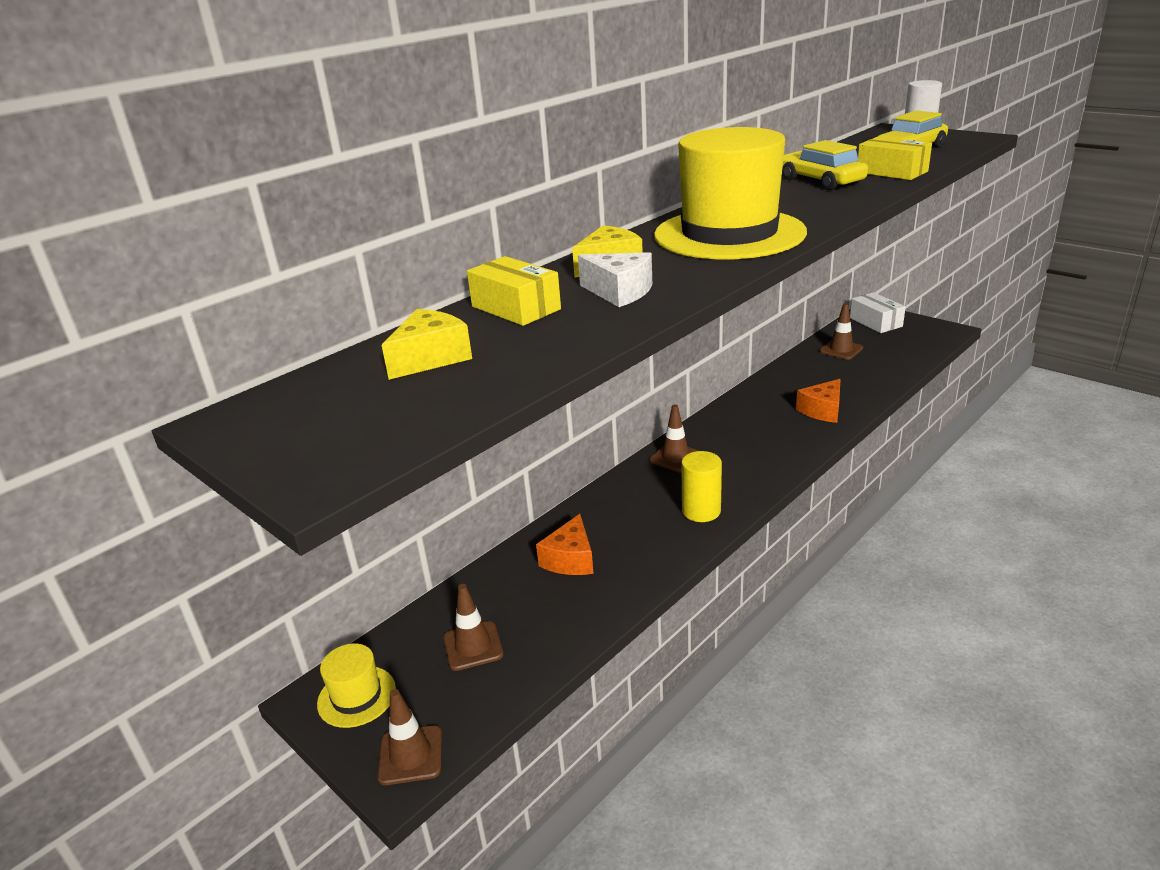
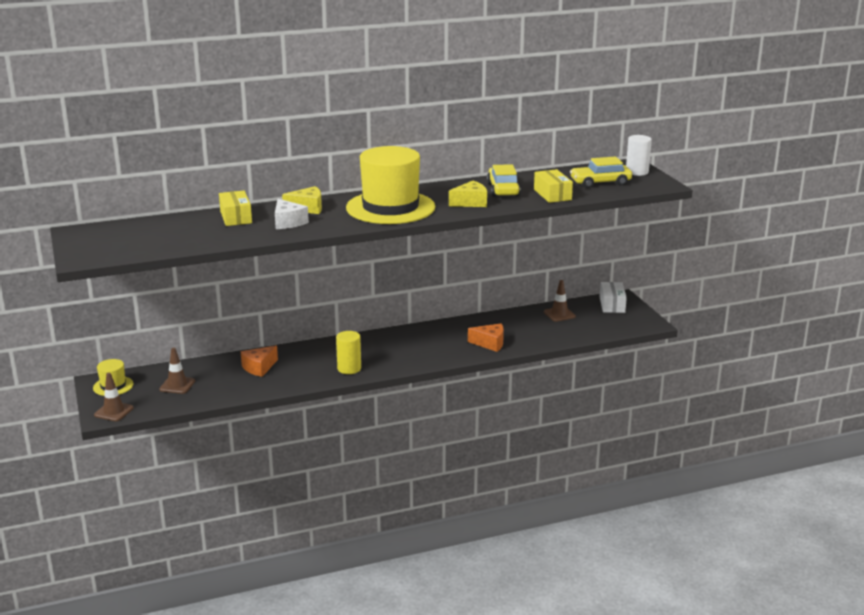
camera: 25 degrees right, 5 degrees down
yellow cheese [382,309,472,380] -> yellow cheese moved to [449,181,487,207]
brown traffic cone [650,404,699,472] -> none
orange cheese [796,379,841,423] -> orange cheese turned 150 degrees counterclockwise [468,324,504,352]

